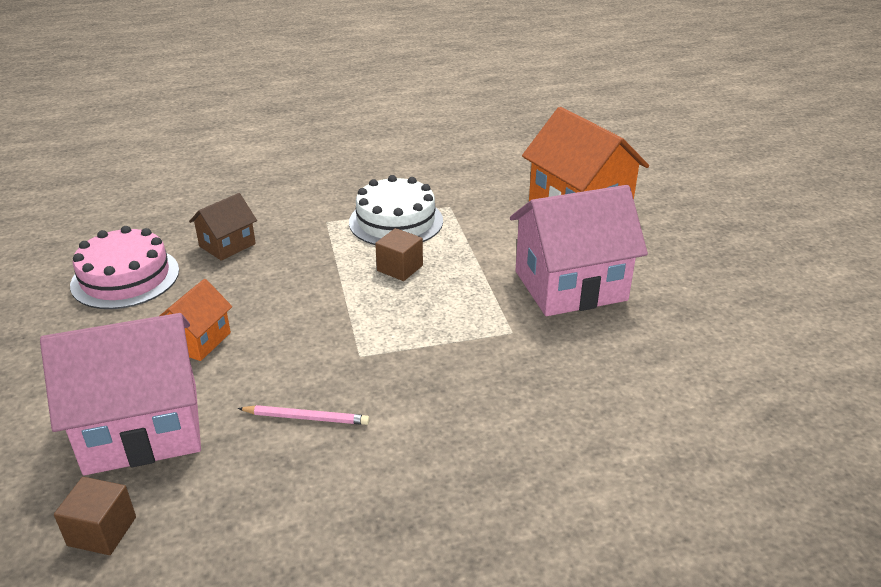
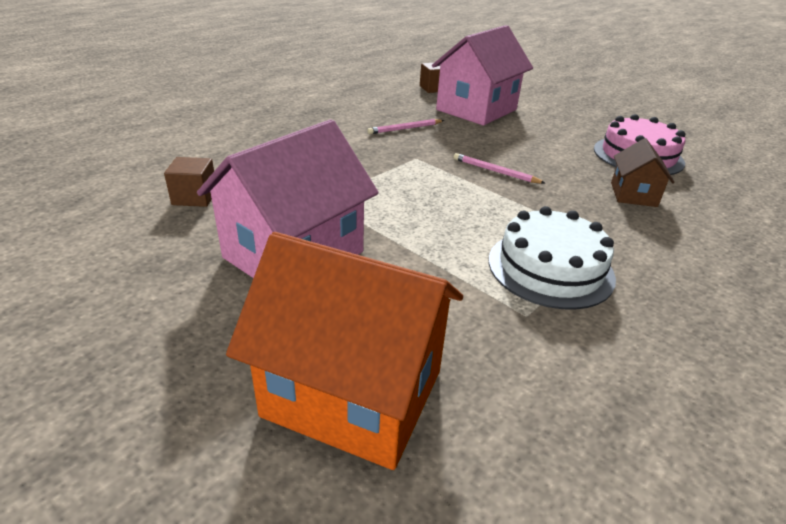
camera: 145 degrees right, 0 degrees up
orange house [160,279,232,361] -> none
brown cube [375,228,423,281] -> brown cube moved to [164,157,214,207]
none -> pink pencil [454,153,545,184]

